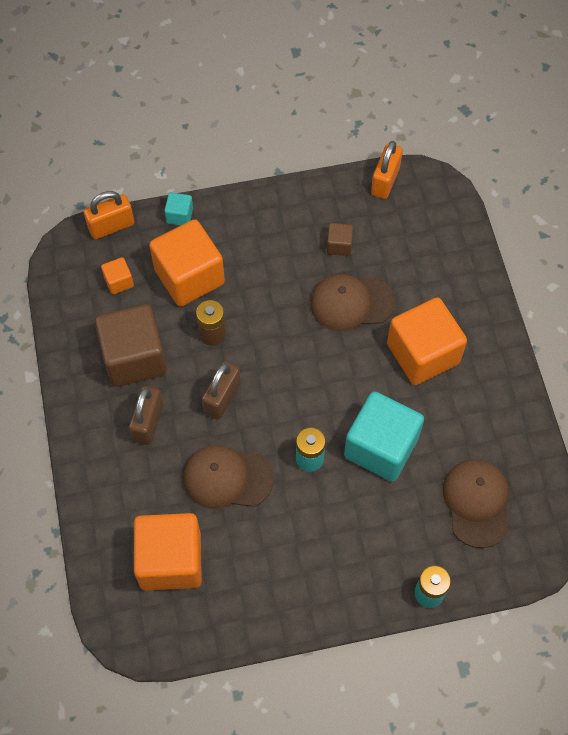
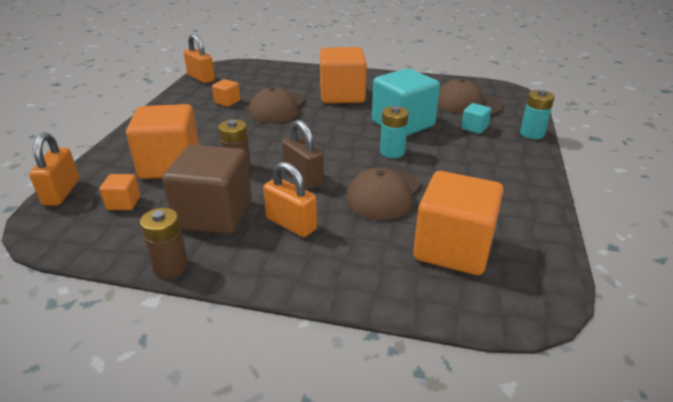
camera: 65 degrees left, 30 degrees down
brown padlock [129,386,163,445] -> orange padlock [263,162,317,237]
turquoise cube [164,192,193,225] -> turquoise cube moved to [461,103,491,134]
brown cube [327,223,353,256] -> orange cube [212,79,240,107]
none -> brown battery [140,208,188,278]

